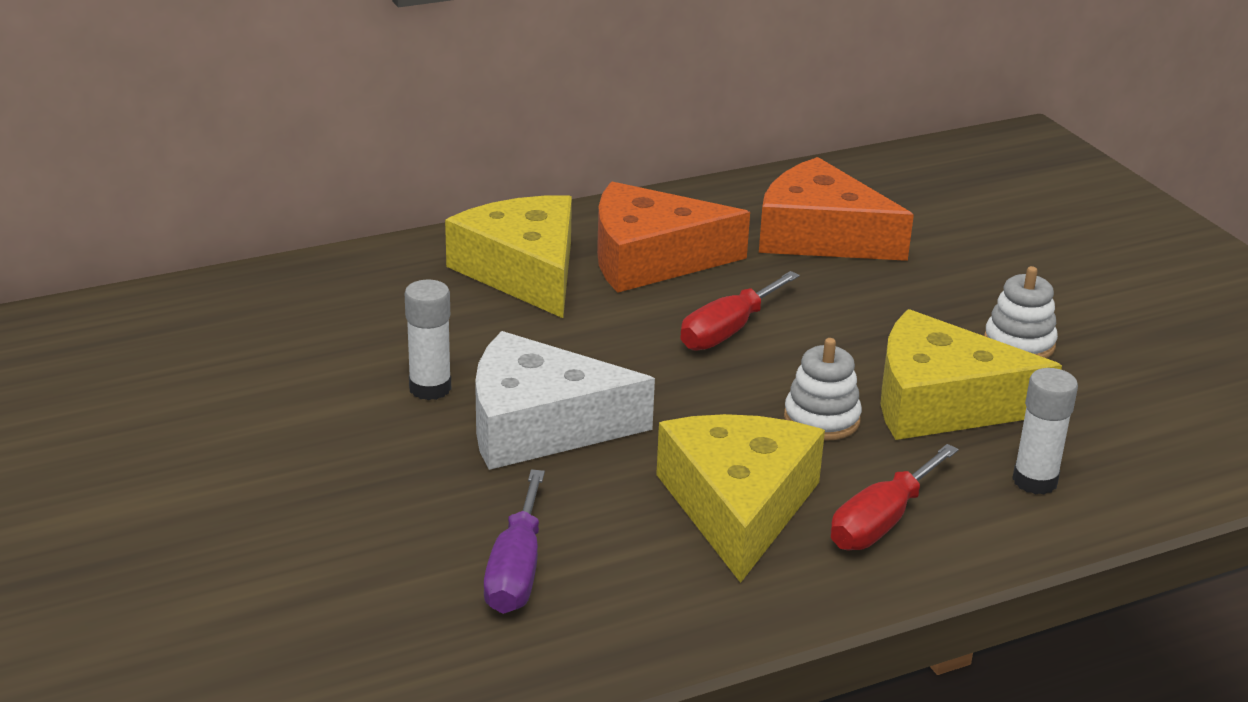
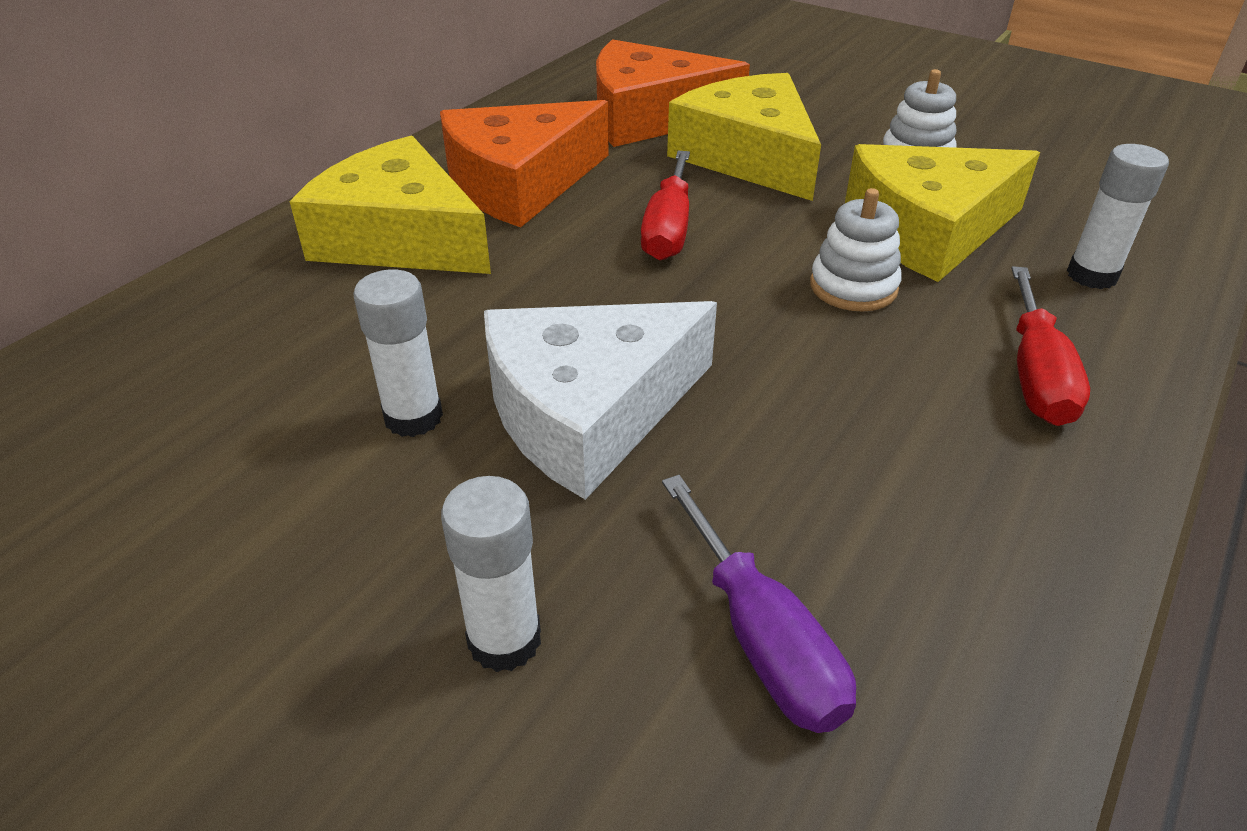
camera: 30 degrees left, 10 degrees up
yellow cheese [656,414,825,583] -> yellow cheese moved to [667,73,821,201]
none -> white glue stick [441,476,541,672]

